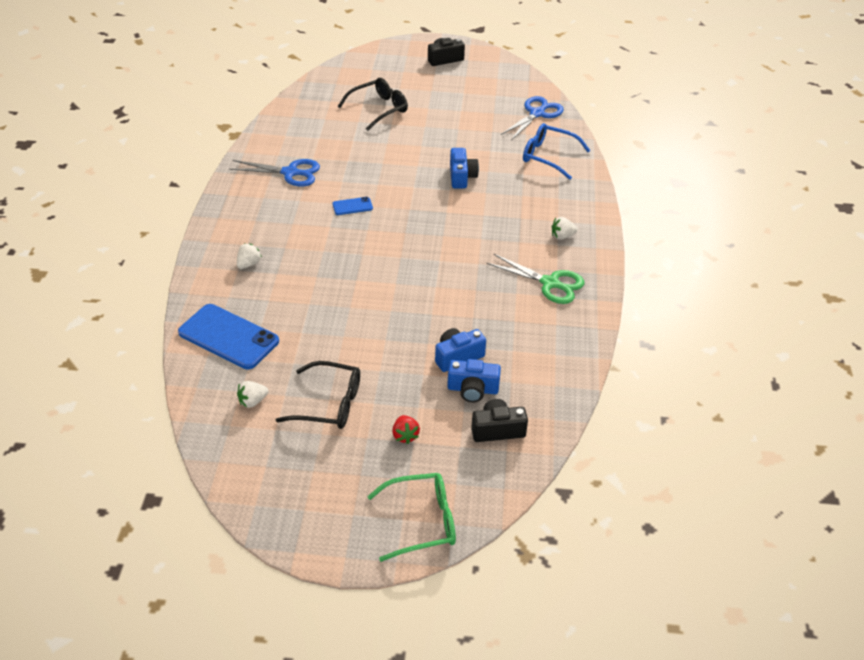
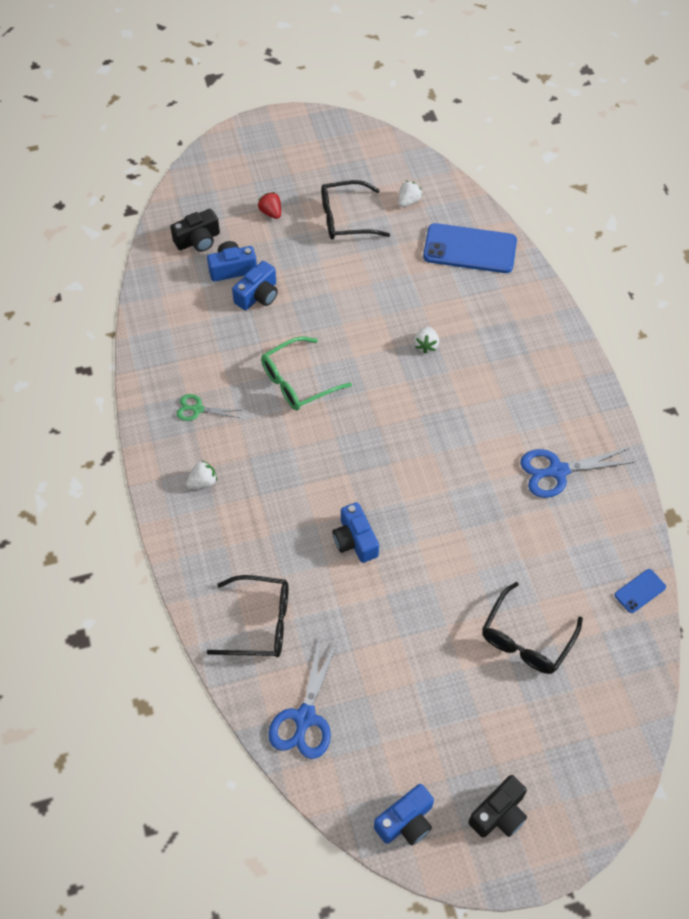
camera: 160 degrees right, 15 degrees up
white strawberry [237,244,262,269] -> white strawberry moved to [414,327,439,353]
blue phone [332,197,373,215] -> blue phone moved to [614,569,666,613]
green glasses [367,473,456,562] -> green glasses moved to [261,336,352,411]
green scissors [487,254,584,304] -> green scissors [176,394,242,421], size x0.59
blue glasses [523,123,591,180] -> black glasses [207,575,289,657]
none -> blue camera [374,784,434,845]

